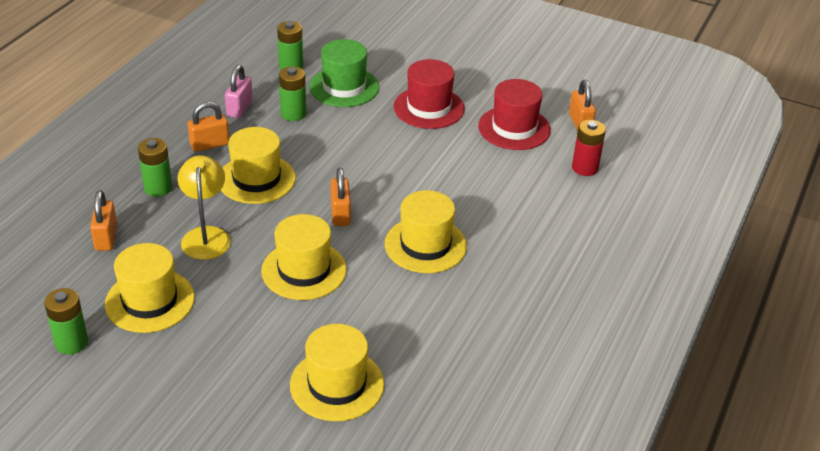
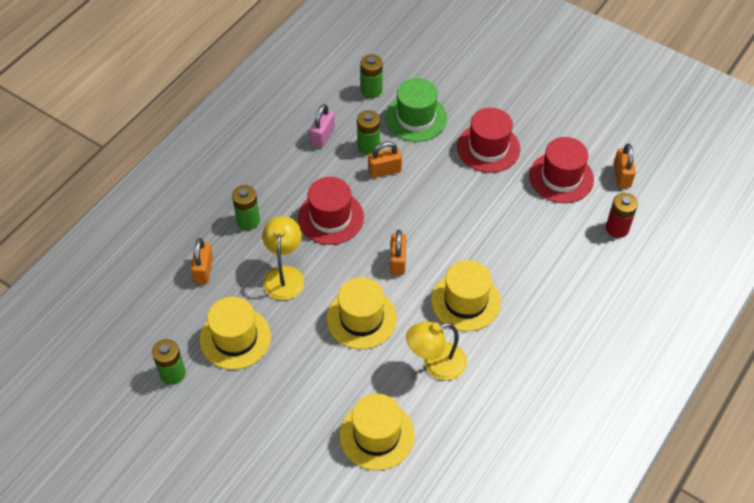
camera: 10 degrees right, 15 degrees up
orange padlock [188,102,229,152] -> orange padlock moved to [368,141,402,178]
yellow hat [221,127,296,204] -> red hat [298,177,364,245]
none -> yellow lamp [406,321,467,380]

